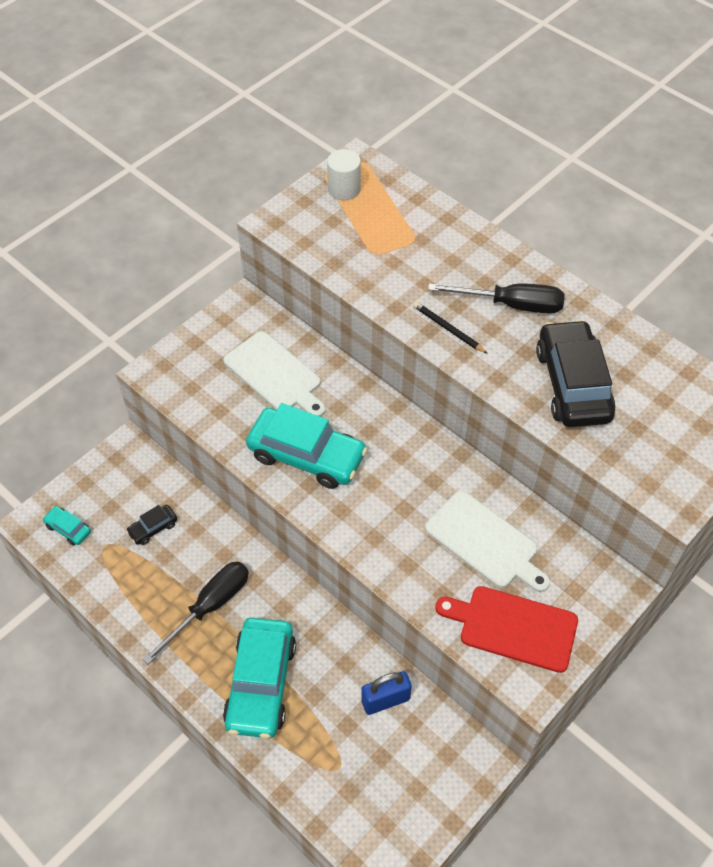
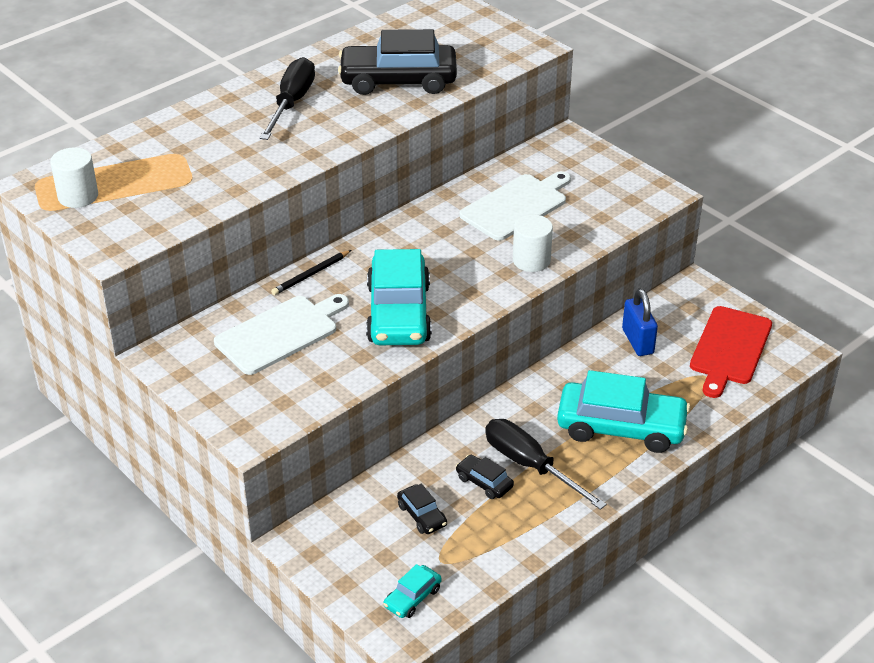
camera: 85 degrees left, 15 degrees down
turquoise car [246,403,368,489] -> turquoise car turned 150 degrees clockwise [366,249,432,345]
black pencil [413,302,488,354] -> black pencil moved to [271,250,351,295]
red cutting board [435,586,578,673] -> red cutting board moved to [690,306,772,398]
none -> black car [456,455,514,499]
none -> white cylinder [513,215,553,272]

